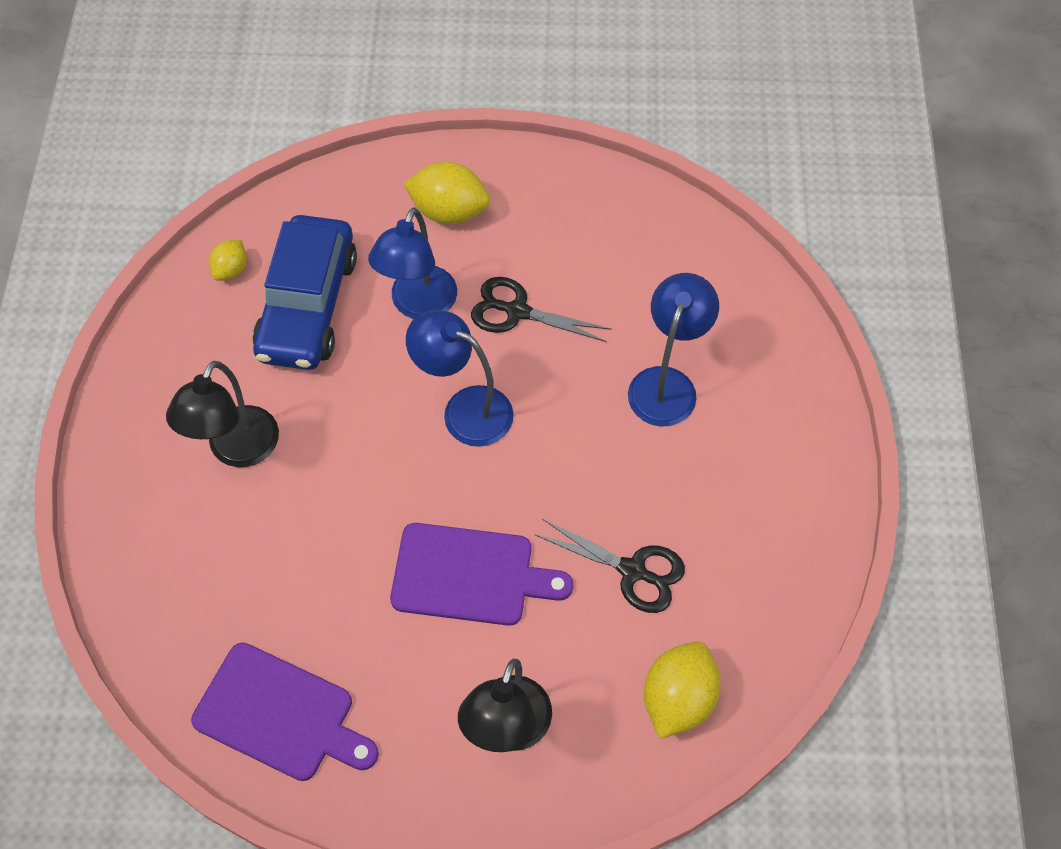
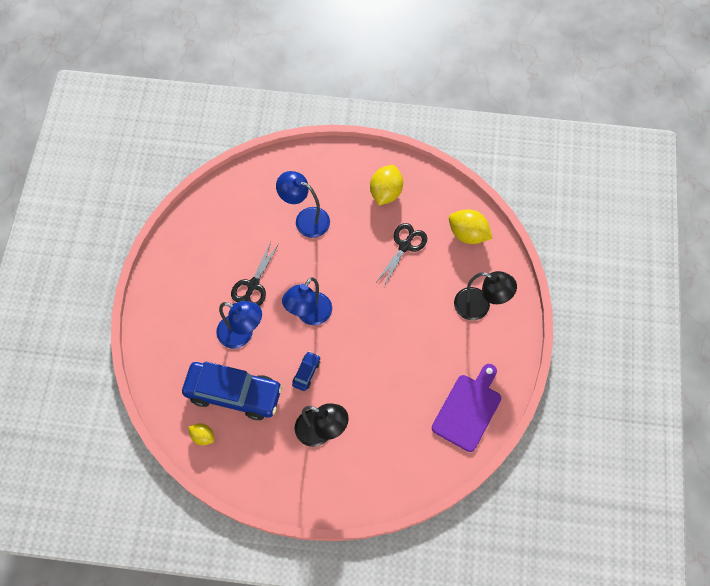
camera: 85 degrees left, 5 degrees up
purple cutting board [390,523,573,626] -> none
yellow lemon [403,161,490,225] -> yellow lemon moved to [370,165,403,205]
none -> blue car [292,351,320,391]

